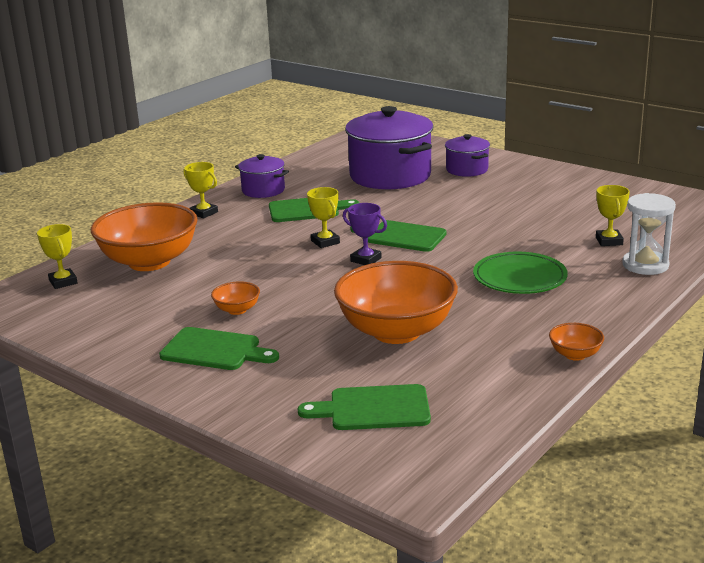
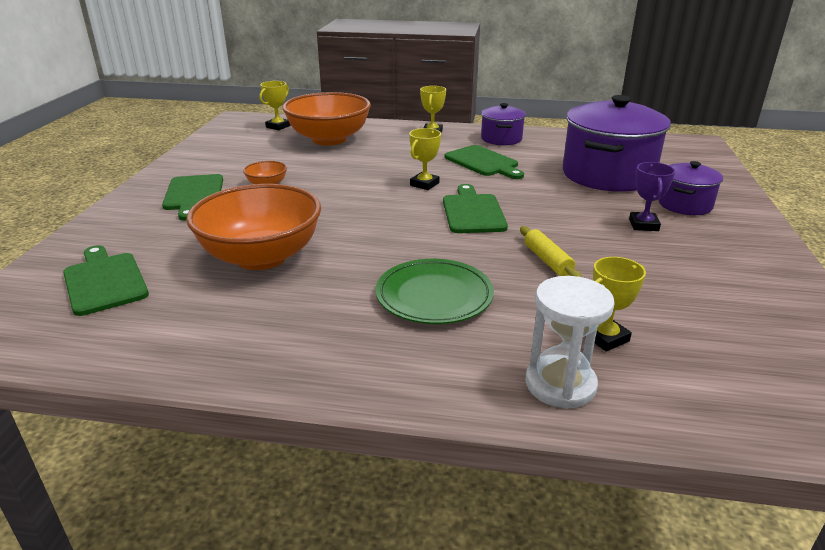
camera: 60 degrees right, 5 degrees up
purple trophy [343,203,387,265] -> purple trophy moved to [629,162,675,231]
orange bowl [549,323,604,361] -> none
none -> yellow rolling pin [520,226,582,277]

